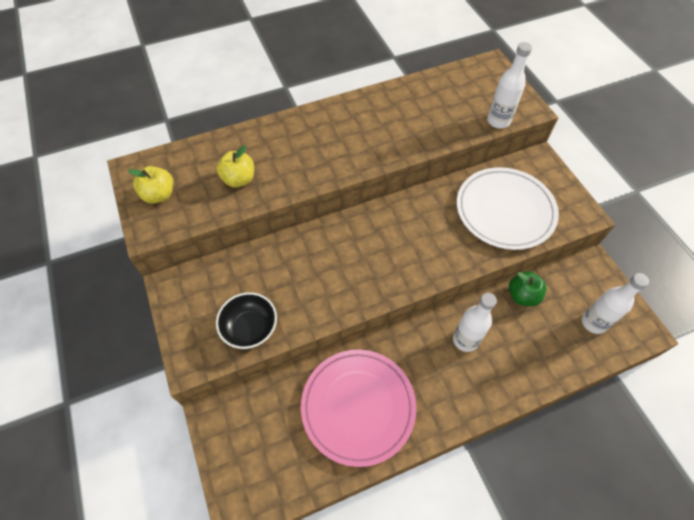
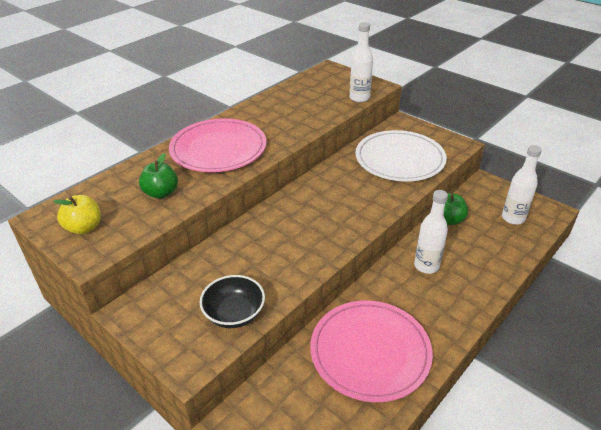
camera: 25 degrees left, 20 degrees down
yellow apple [216,146,254,187] -> green apple [139,153,178,199]
none -> pink plate [169,118,266,172]

